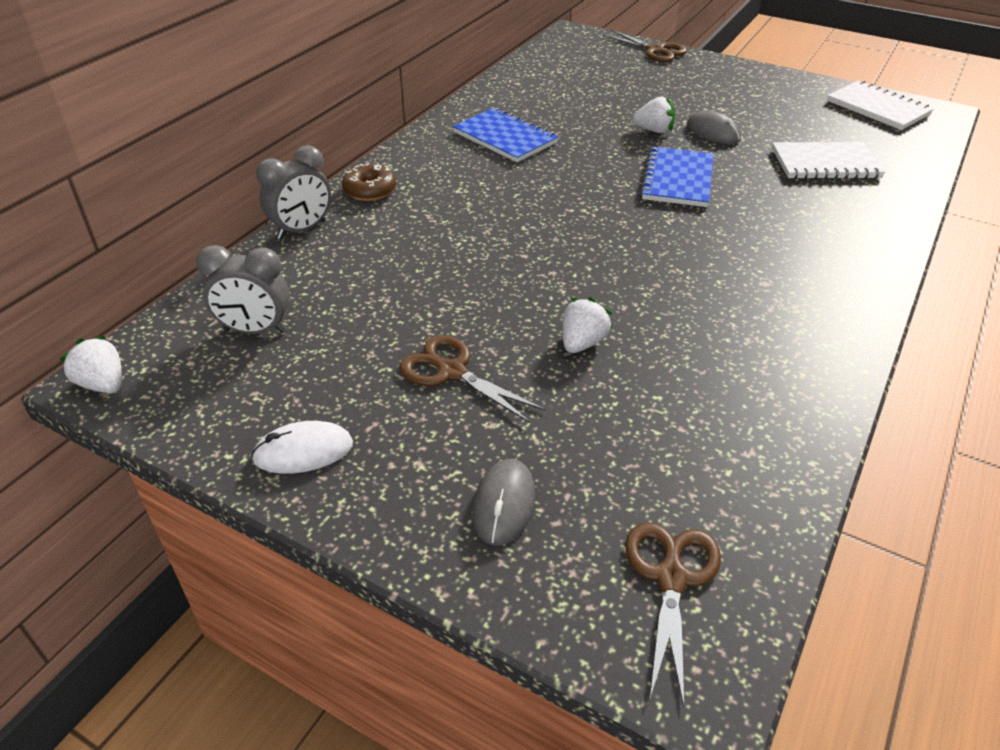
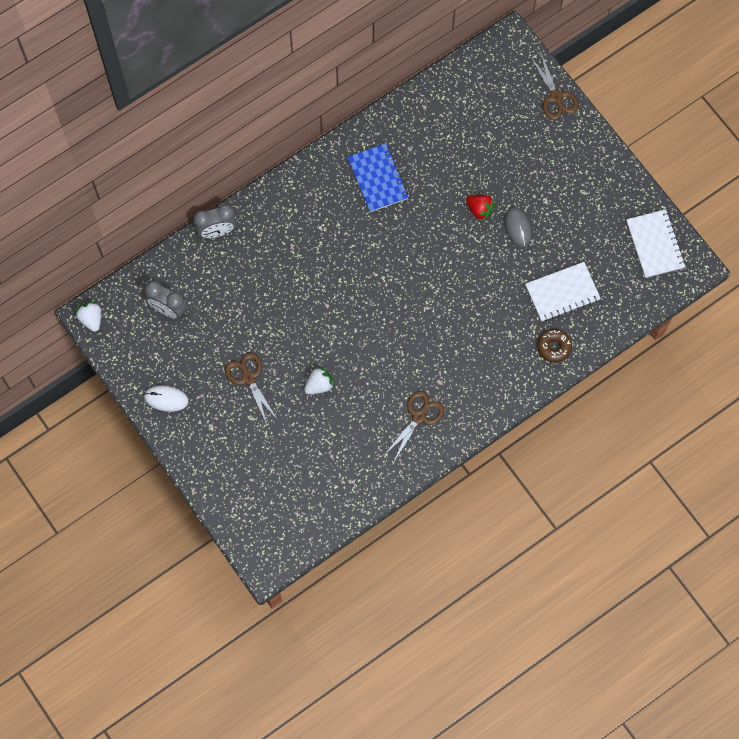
camera: 25 degrees right, 30 degrees up
brown donut [342,163,396,201] -> brown donut moved to [537,329,572,363]
grey mouse [472,459,535,545] -> none
brown scissors [625,522,721,707] -> brown scissors moved to [384,391,445,461]
white strawberry [633,96,675,133] -> red strawberry [466,195,495,221]
blue notebook [640,146,714,207] -> none
white notebook [772,142,885,179] -> white notebook turned 45 degrees counterclockwise [525,262,601,322]

